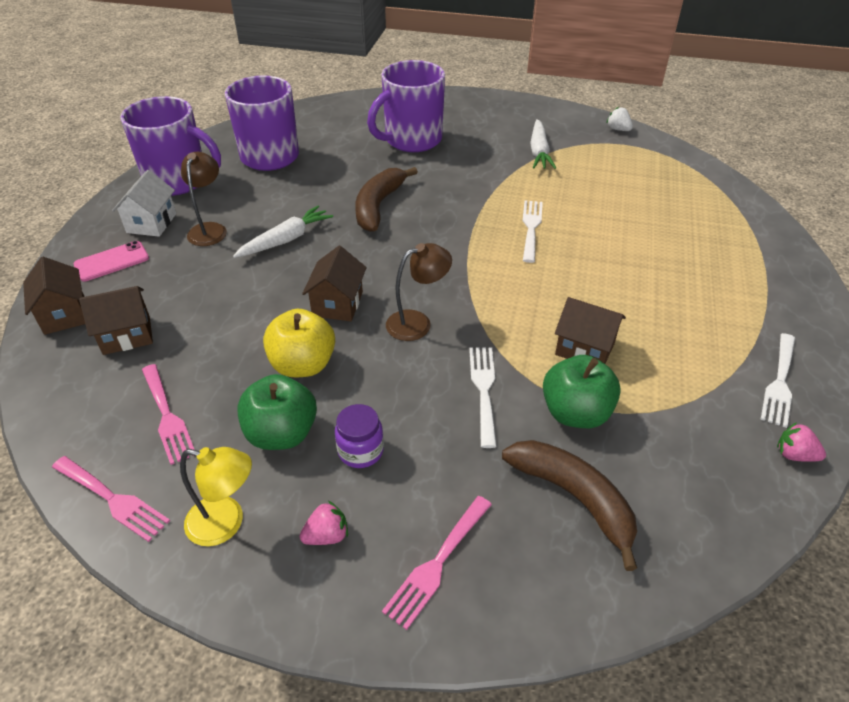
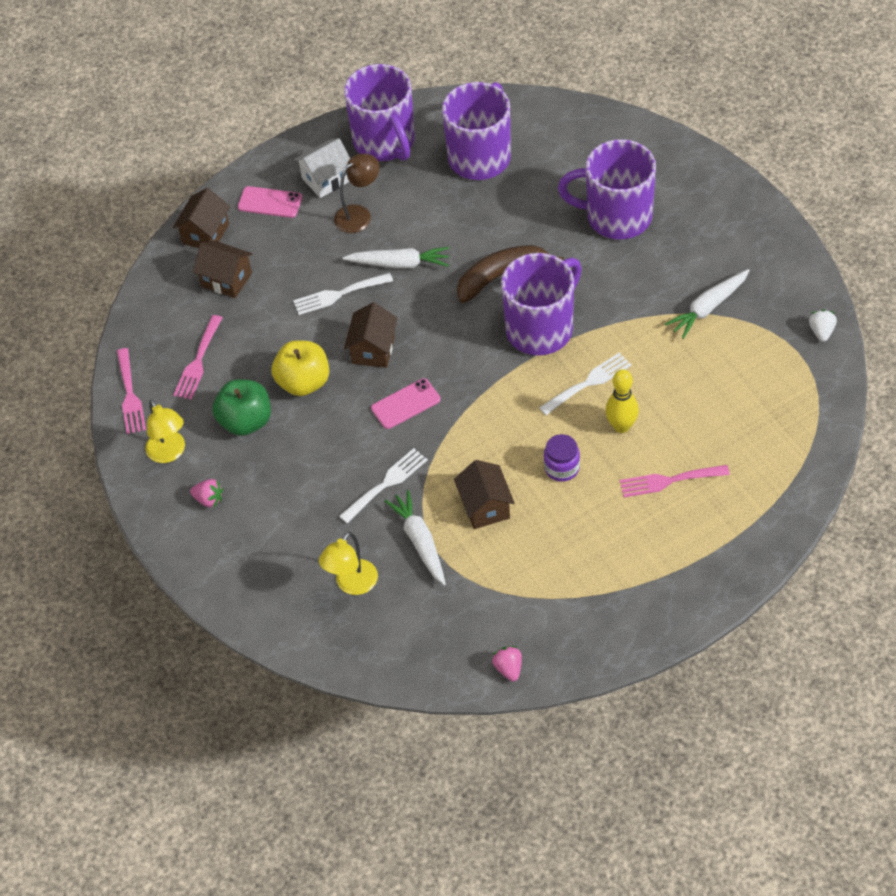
camera: 50 degrees right, 10 degrees up
brown house [302,246,367,321] -> brown house turned 45 degrees counterclockwise [344,302,398,368]
purple jar [335,404,384,468] -> purple jar moved to [544,434,580,482]
pink fork [382,496,492,630] -> pink fork moved to [620,465,730,497]
brown lamp [386,243,452,341] -> pink phone [371,378,441,429]
brown banana [502,440,637,571] -> yellow lamp [319,532,378,595]
green apple [543,355,621,428] -> white carrot [384,490,446,585]
white fork [760,333,795,428] -> white fork moved to [293,273,393,315]
none -> purple mug [501,253,582,355]
none -> yellow bowling pin [605,369,639,433]

